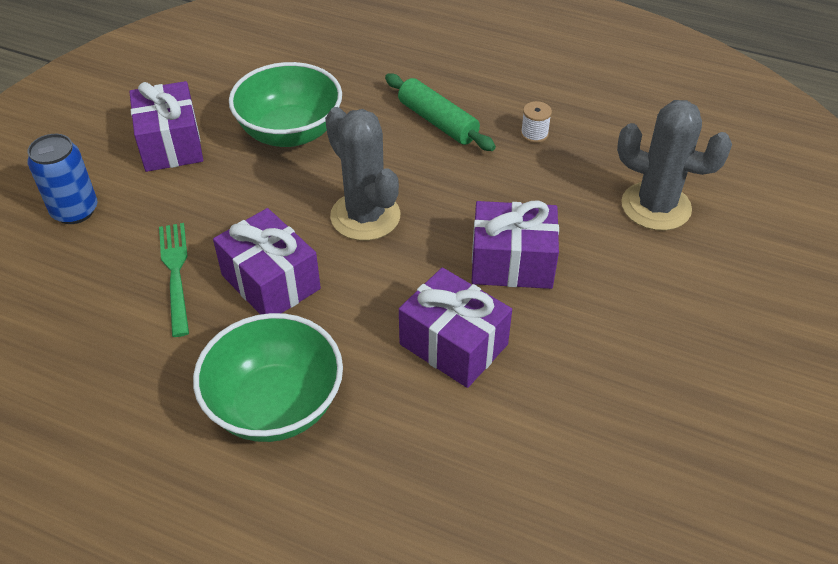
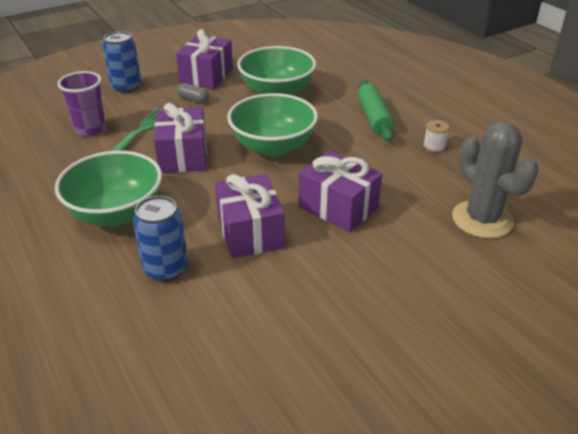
camera: 35 degrees right, 10 degrees down
grey cactus [325,107,400,241] -> green bowl [227,93,318,157]
none -> purple cup [57,71,106,137]
none -> blue can [133,196,188,282]
none -> grey capsule [177,83,209,103]

